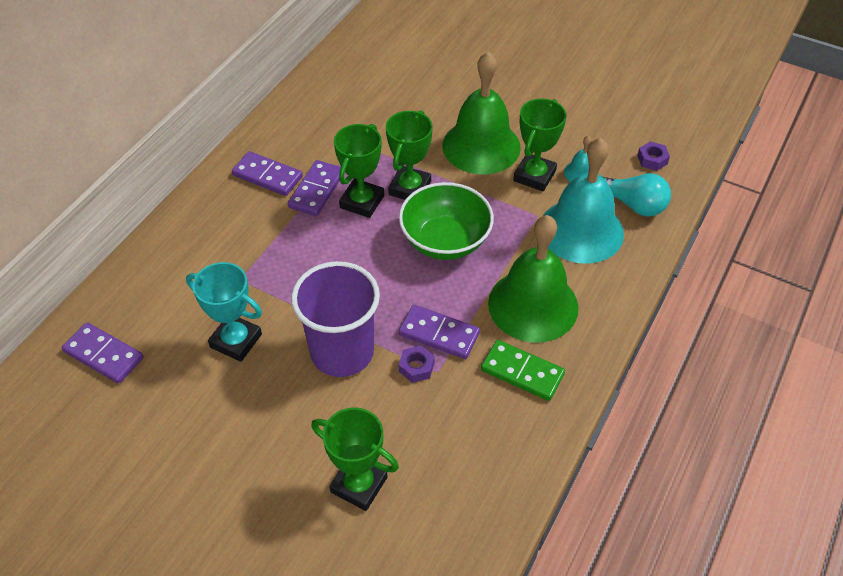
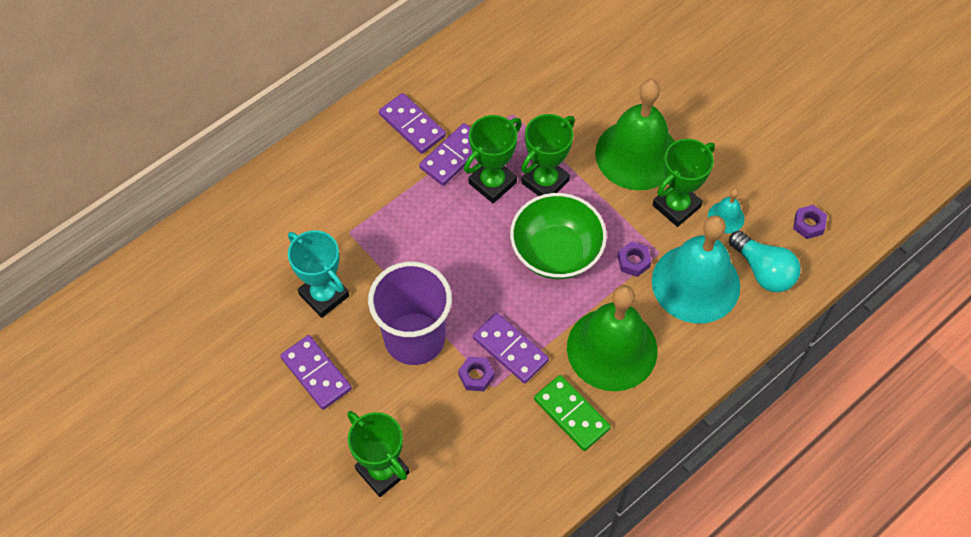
camera: 20 degrees right, 10 degrees up
purple domino [62,322,144,384] -> purple domino moved to [280,335,352,410]
none -> purple nut [617,241,652,277]

